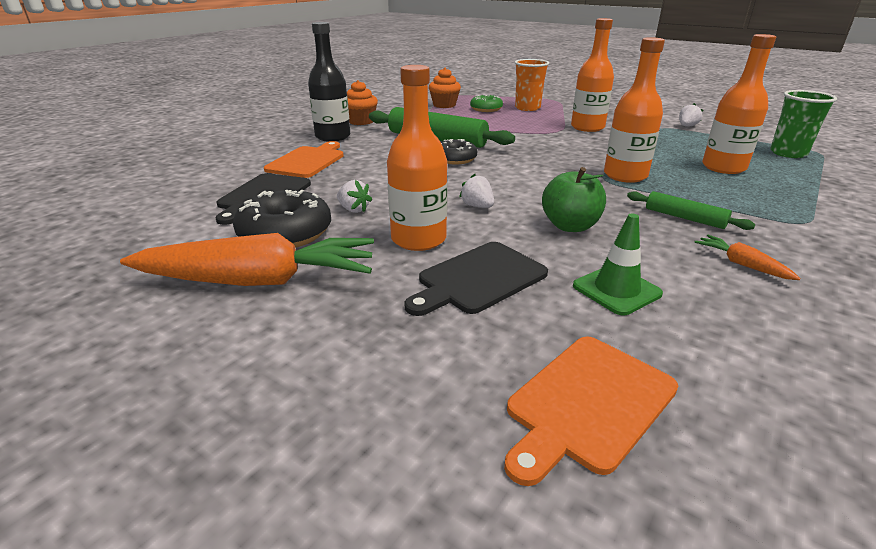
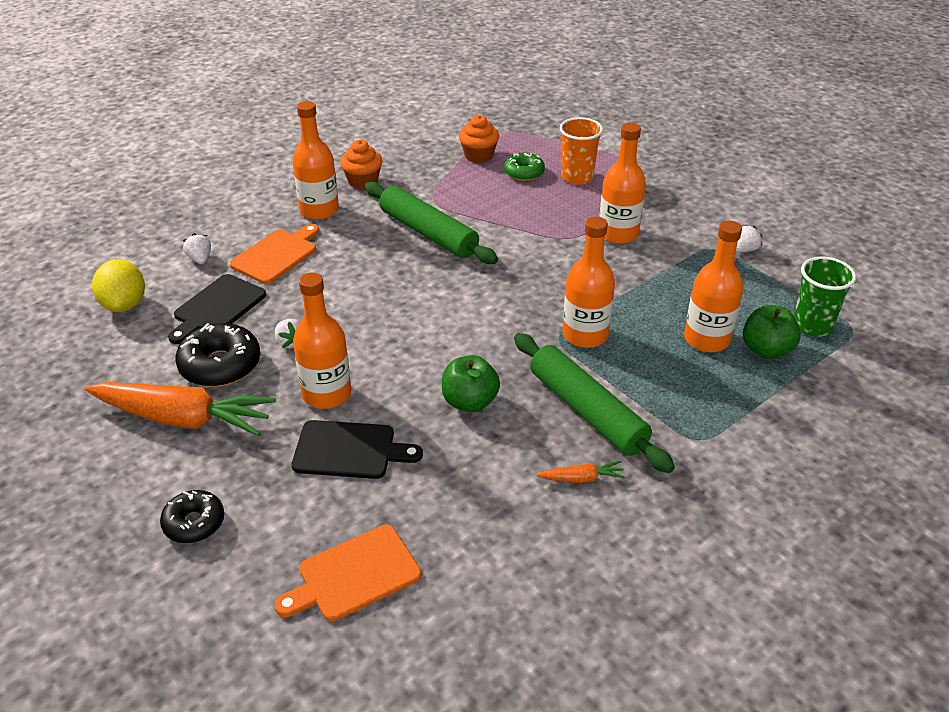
camera: 15 degrees right, 10 degrees up
black bottle [308,22,350,142] -> orange bottle [292,101,339,220]
black cutting board [404,242,548,316] -> black cutting board turned 150 degrees counterclockwise [291,420,423,479]
black donut [441,139,477,164] -> black donut moved to [160,490,224,543]
white strawberry [459,174,494,208] -> white strawberry moved to [183,233,211,264]
green traffic cone [573,213,663,315] -> none
green rolling pin [627,191,755,230] -> green rolling pin [514,333,675,473], size x1.95
orange carrot [695,235,801,280] -> orange carrot turned 105 degrees clockwise [537,461,626,483]
none -> yellow lemon [92,259,145,312]
none -> green apple [743,305,801,359]

